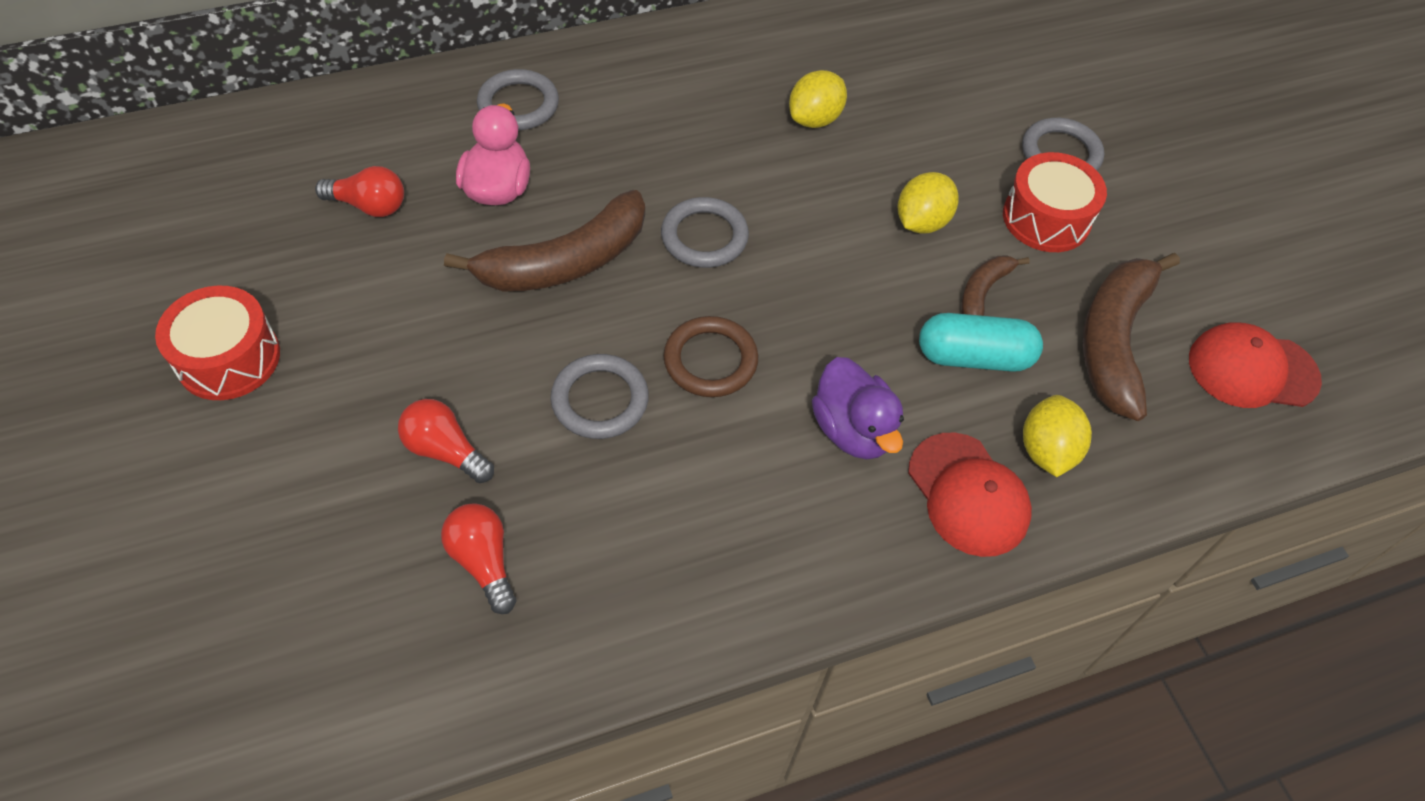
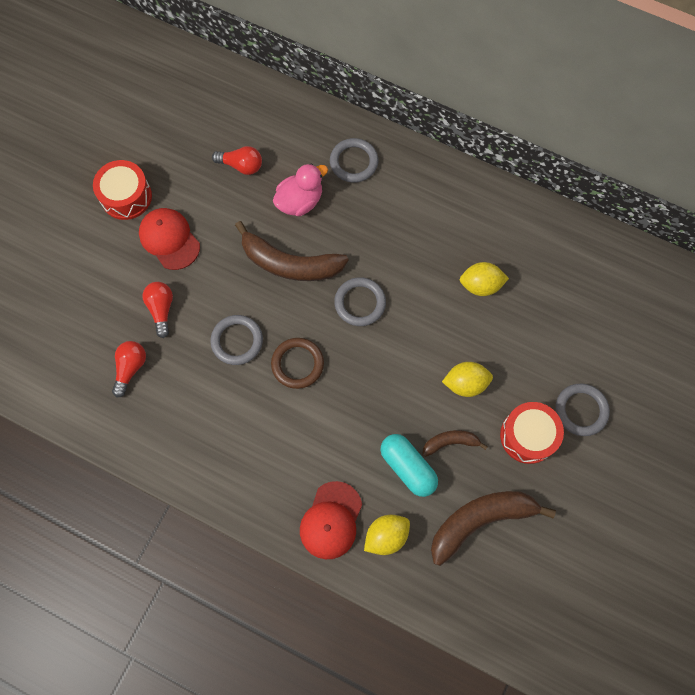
camera: 50 degrees right, 15 degrees up
red light bulb [315,166,404,217] -> red light bulb turned 45 degrees counterclockwise [212,146,262,175]
purple duck [812,357,904,460] -> none
red cap [1189,323,1322,408] -> red cap moved to [139,208,200,270]

